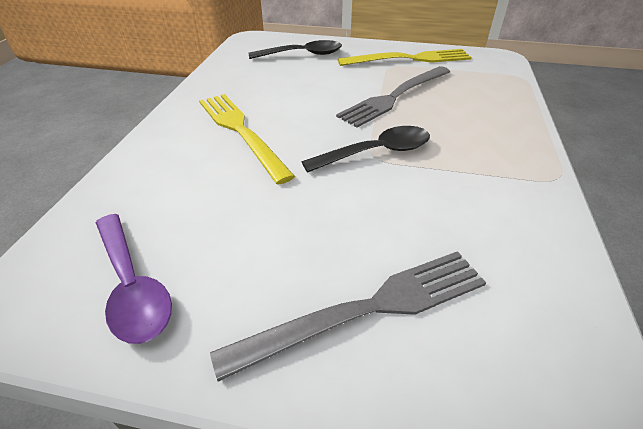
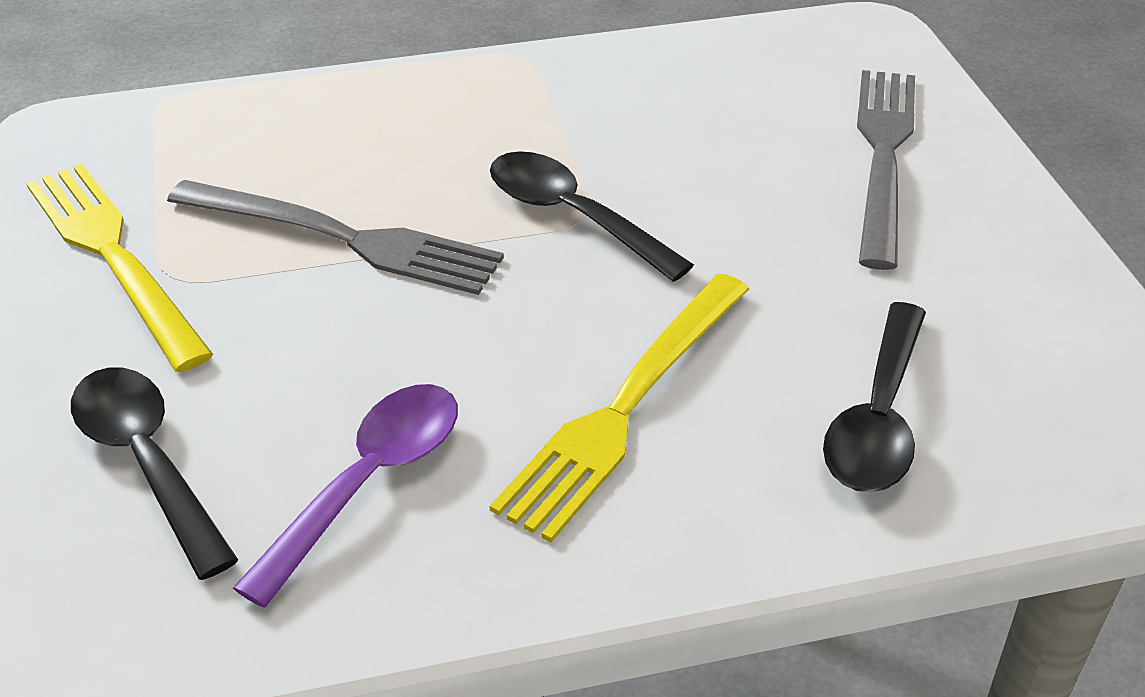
camera: 115 degrees left, 0 degrees up
purple spoon [96,214,172,344] -> purple spoon moved to [233,384,458,608]
grey fork [210,251,486,382] -> grey fork turned 60 degrees clockwise [857,70,915,270]
none -> black spoon [823,302,926,492]

